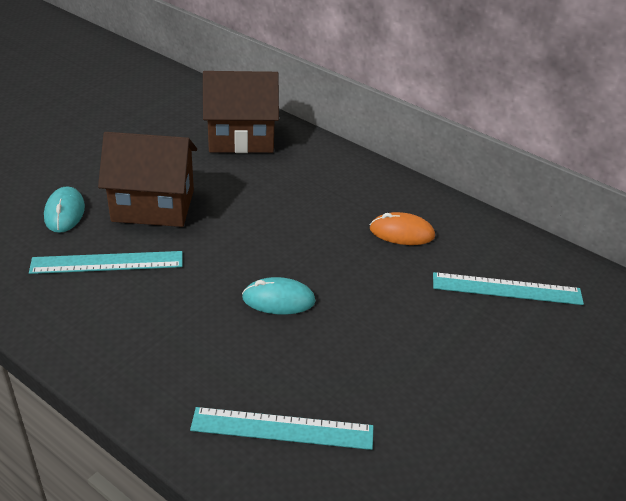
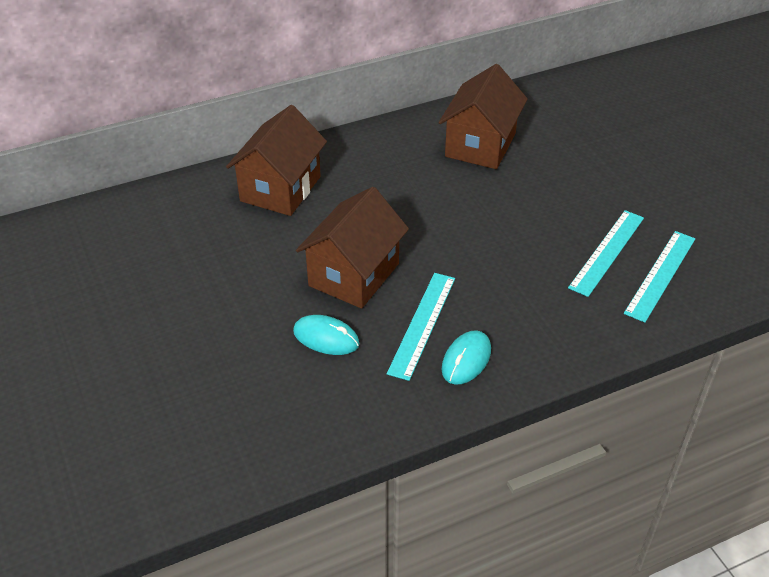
camera: 60 degrees left, 5 degrees up
turquoise mouse [242,277,316,315] -> turquoise mouse moved to [442,330,491,385]
orange mouse [370,212,435,245] -> brown house [439,64,528,169]
turquoise ruler [433,272,584,305] -> turquoise ruler moved to [568,210,644,297]

